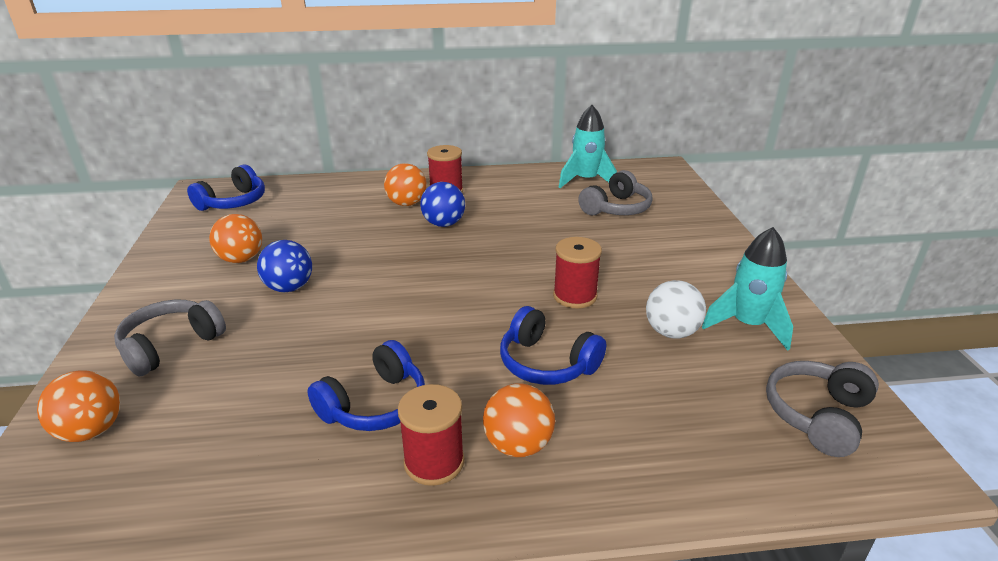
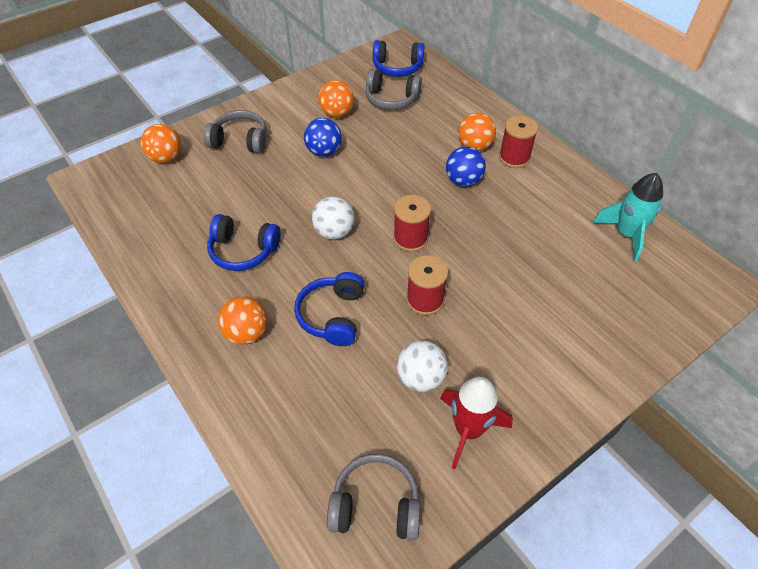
camera: 60 degrees right, 20 degrees up
red spool [398,384,464,486] -> red spool moved to [393,195,431,252]
grey headphones [578,170,653,215] -> grey headphones moved to [365,69,422,110]
turquoise rocket [702,227,793,351] -> red rocket [440,377,513,469]
none -> white ball [312,197,354,239]

